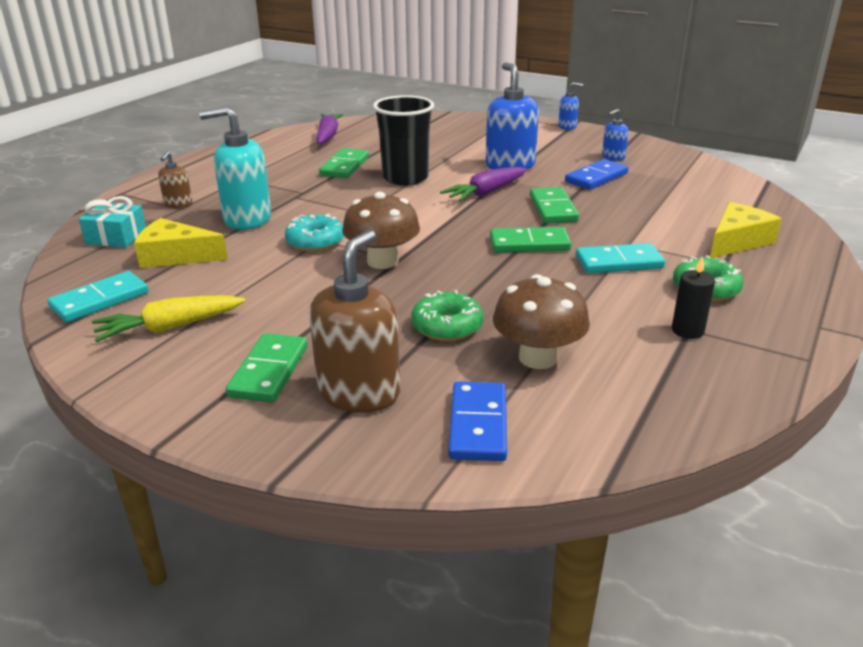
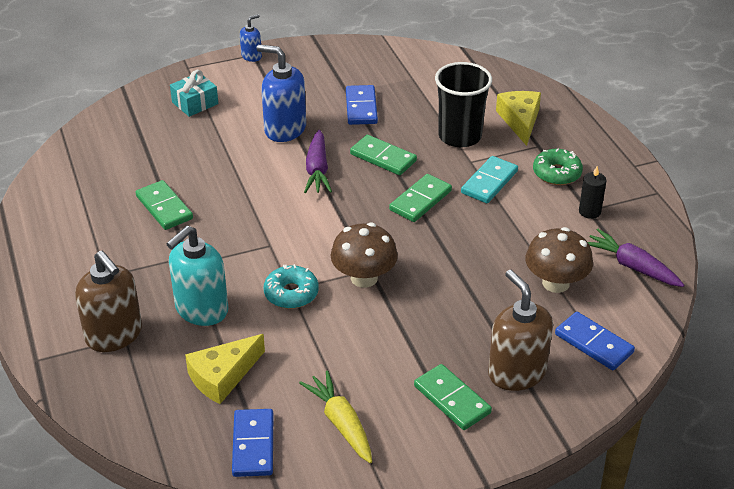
camera: 50 degrees left, 10 degrees up
turquoise domino [47,271,149,322] -> blue domino [232,409,273,477]
turquoise gift [79,196,146,248] -> turquoise gift moved to [170,70,218,117]
yellow carrot [92,296,245,342] -> yellow carrot turned 135 degrees clockwise [299,370,372,463]
brown soap dispenser [158,151,192,208] -> brown soap dispenser [75,251,142,352], size x1.96
purple carrot [316,113,344,144] -> purple carrot moved to [588,229,684,287]
black cup [373,95,434,185] -> black cup moved to [435,62,492,147]
green donut [411,290,483,341] -> none
blue soap dispenser [602,109,629,161] -> none

